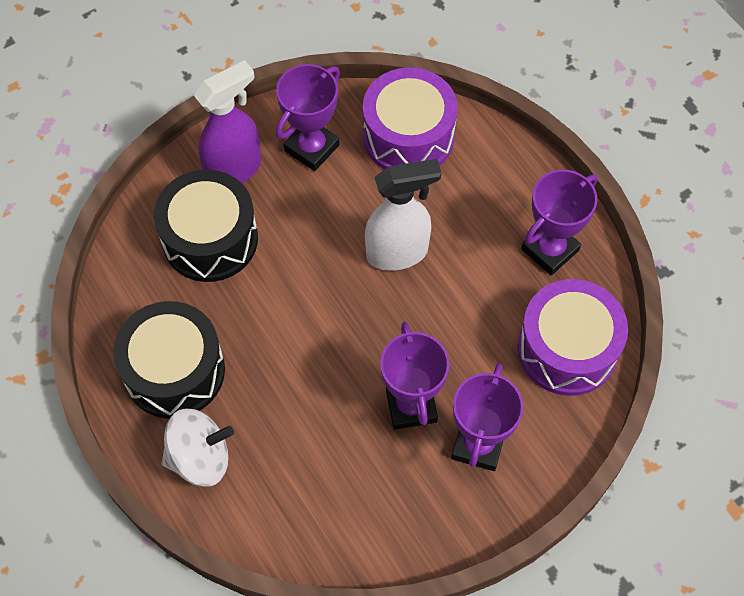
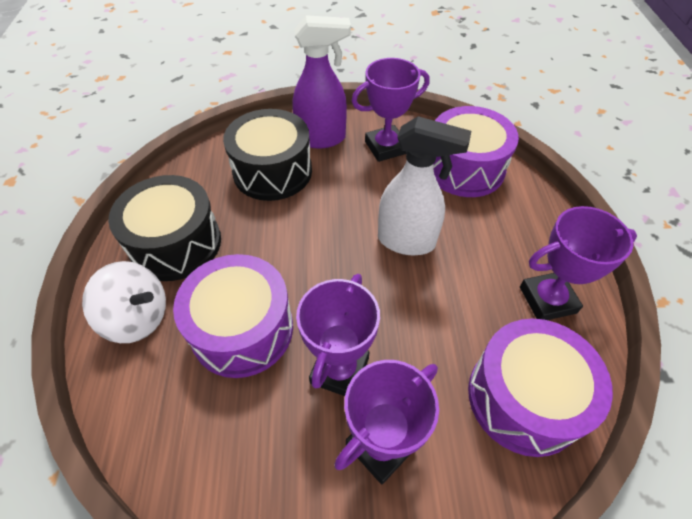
camera: 30 degrees right, 10 degrees down
none -> purple drum [173,254,293,378]

